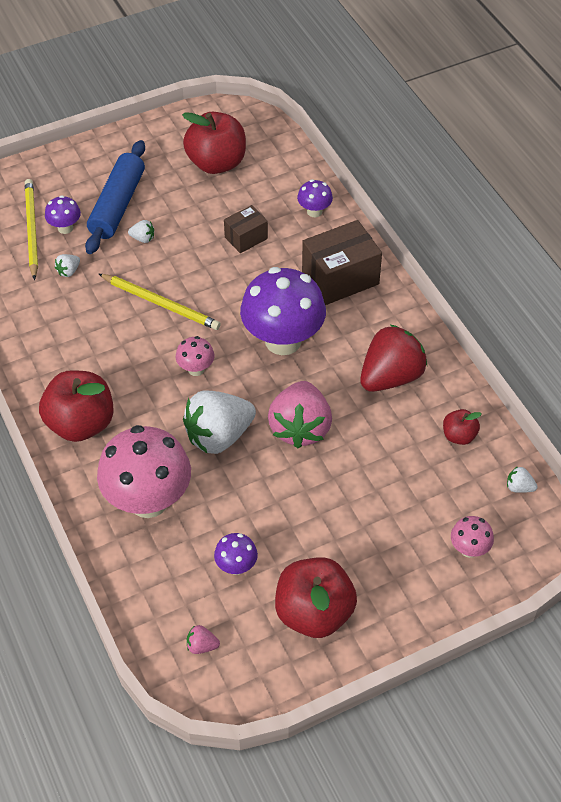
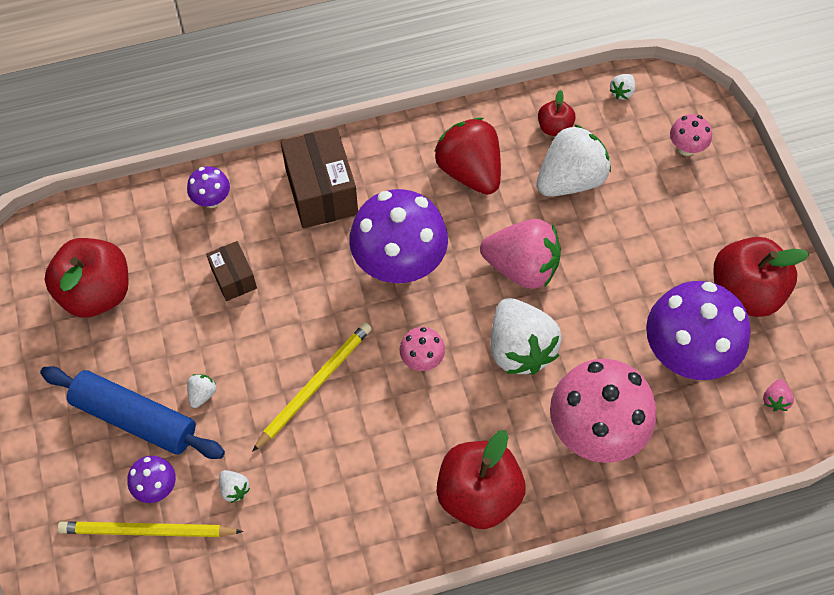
camera: 80 degrees left, 10 degrees up
purple mushroom [214,533,258,575] -> purple mushroom [646,281,751,380], size x2.20
none -> white strawberry [536,124,611,196]

